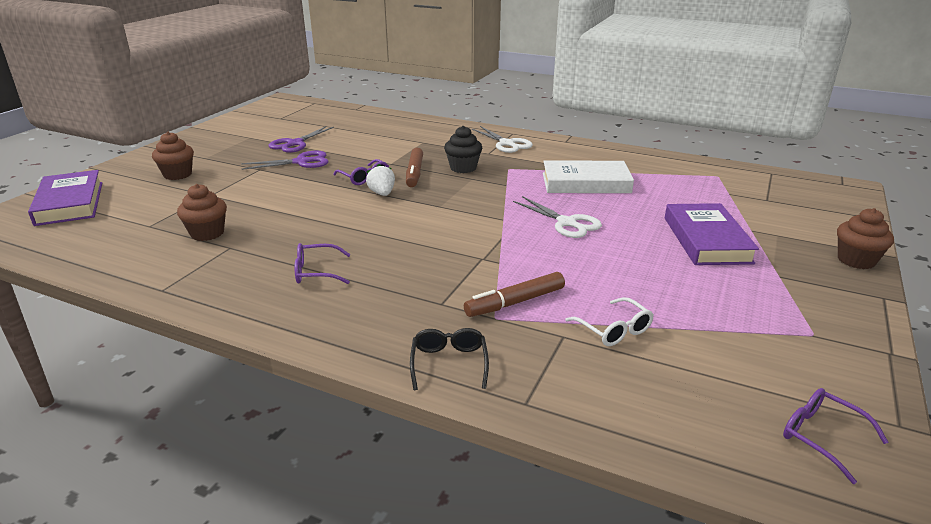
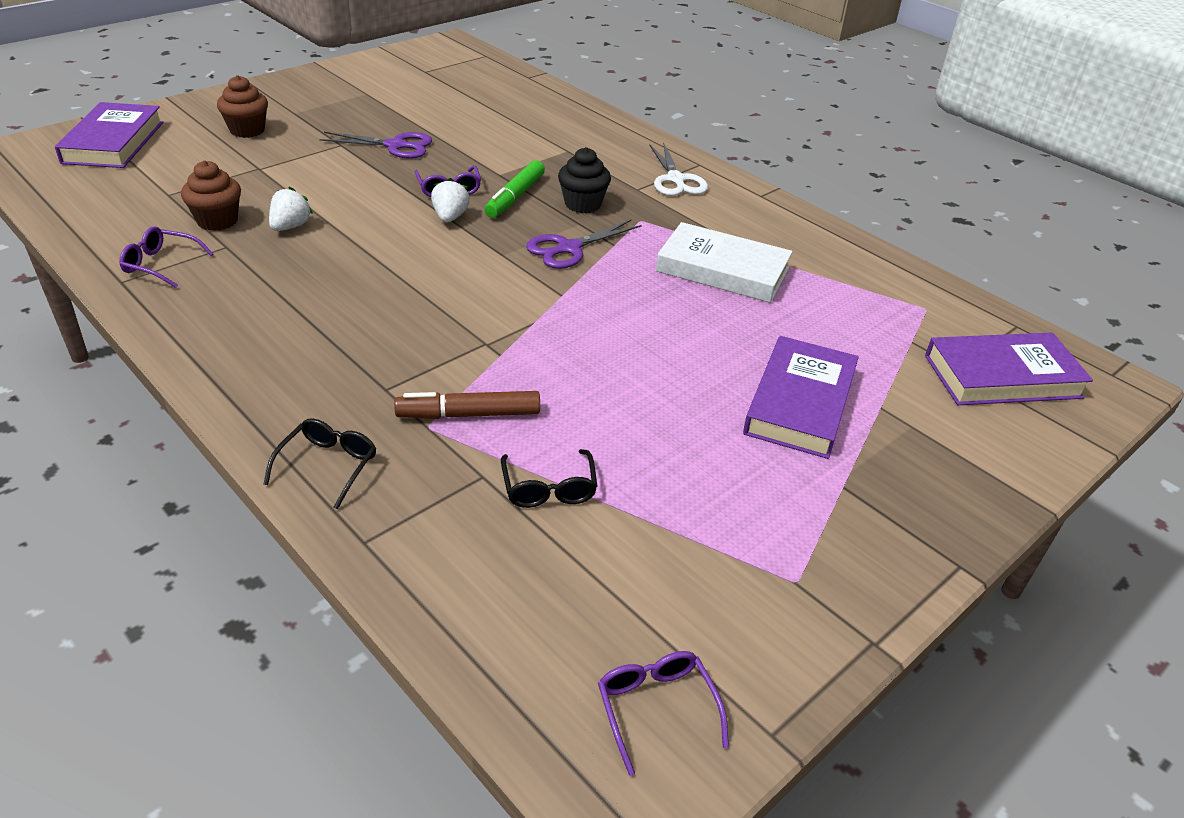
camera: 20 degrees right, 10 degrees up
purple scissors [269,126,334,153] -> purple scissors moved to [526,220,642,269]
purple glasses [295,243,350,284] -> purple glasses moved to [119,226,213,288]
brown marker [406,148,423,187] -> green marker [484,160,545,218]
white scissors [513,196,602,238] -> none
white glasses [565,297,654,346] -> black glasses [501,449,597,508]
brown cupcake [837,208,894,269] -> none
none -> white strawberry [269,187,313,231]
none -> purple book [925,333,1093,405]

